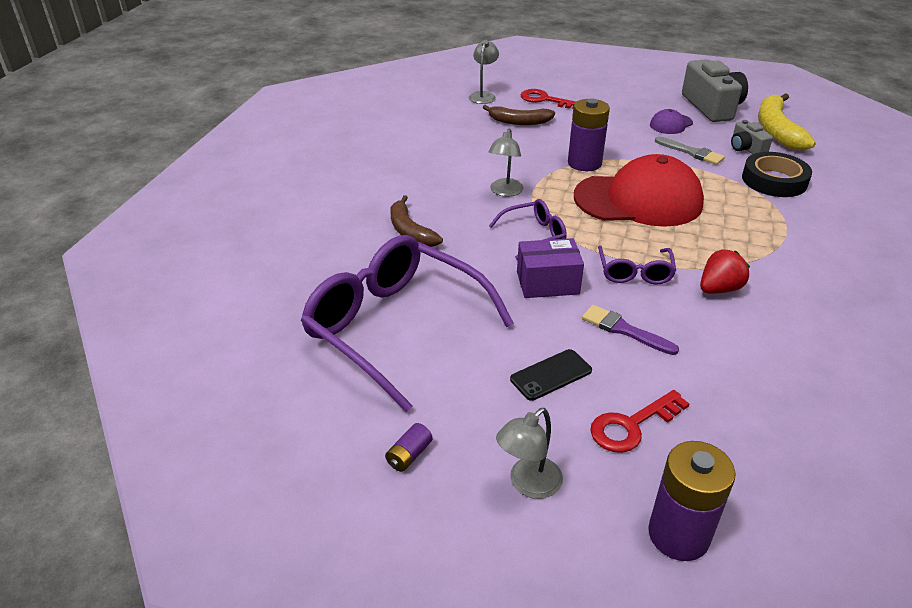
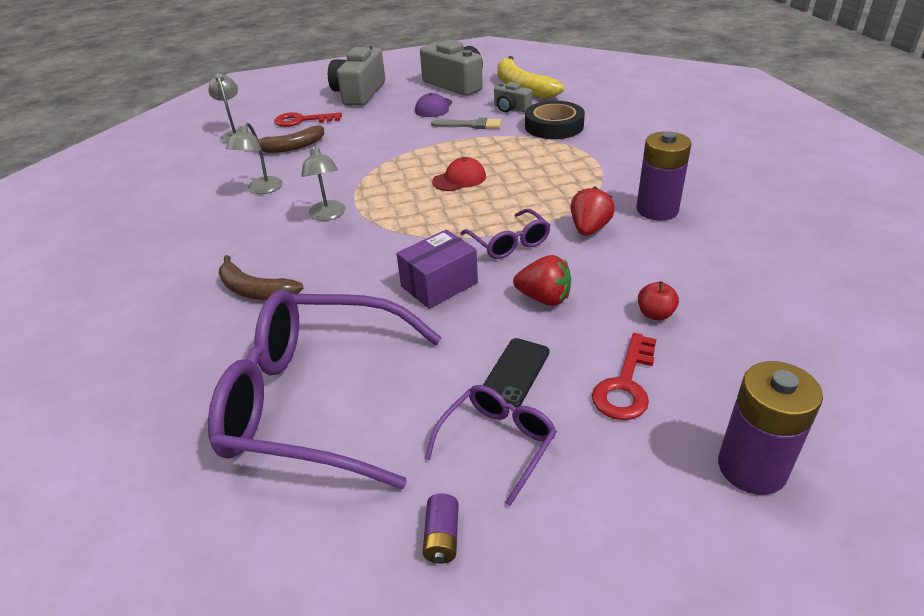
camera: 30 degrees left, 0 degrees up
purple glasses [489,199,567,259] -> purple glasses moved to [425,385,557,506]
grey lamp [496,408,563,499] -> grey lamp moved to [226,123,282,194]
purple battery [568,99,610,171] -> purple battery moved to [636,131,691,220]
red cap [574,154,704,227] -> red cap [432,157,486,191], size x0.43
purple brush [582,305,679,355] -> red strawberry [513,255,571,306]
none -> grey camera [328,44,385,106]
none -> red apple [638,281,679,320]

